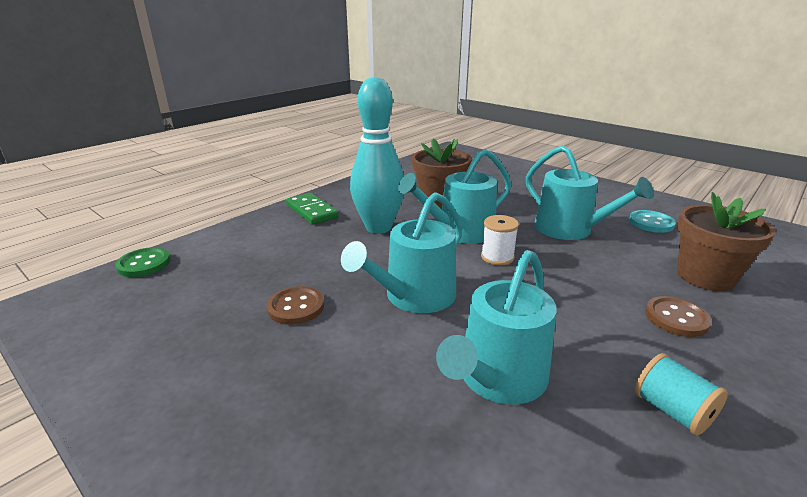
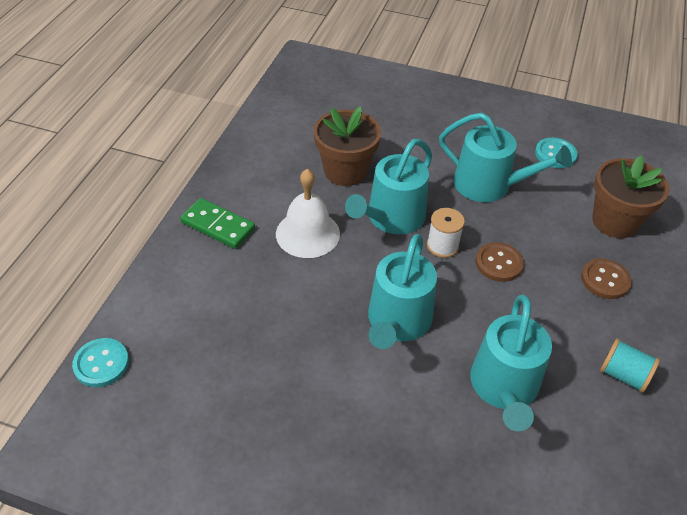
camera: 25 degrees left, 20 degrees up
green button [115,247,171,277] -> turquoise button [72,338,129,387]
brown button [267,286,324,325] -> brown button moved to [475,242,524,282]
turquoise bowling pin [350,77,404,234] -> white bell [276,169,340,258]

